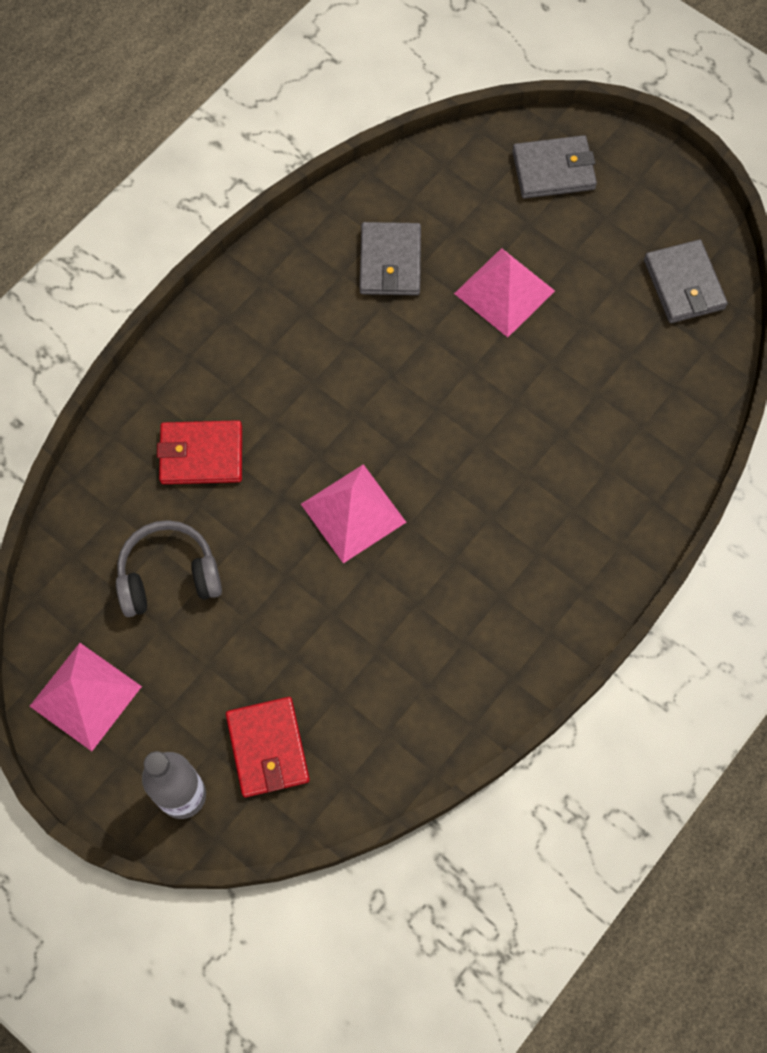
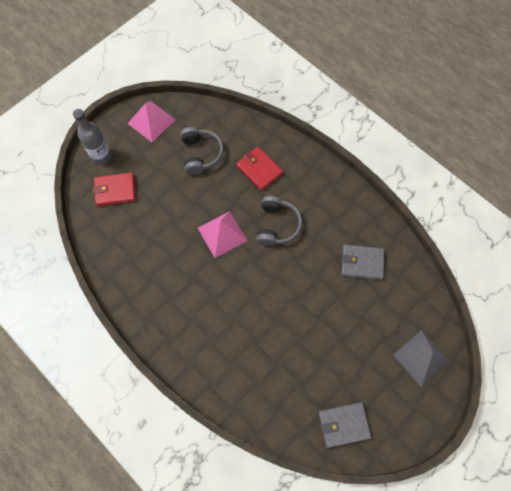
camera: 95 degrees right, 0 degrees up
red wallet [157,420,242,484] -> red wallet turned 45 degrees counterclockwise [236,147,283,191]
pink pyramid [454,248,555,338] -> none
grey wallet [512,135,597,198] -> grey pyramid [393,330,450,387]
none -> grey headphones [256,196,302,246]

